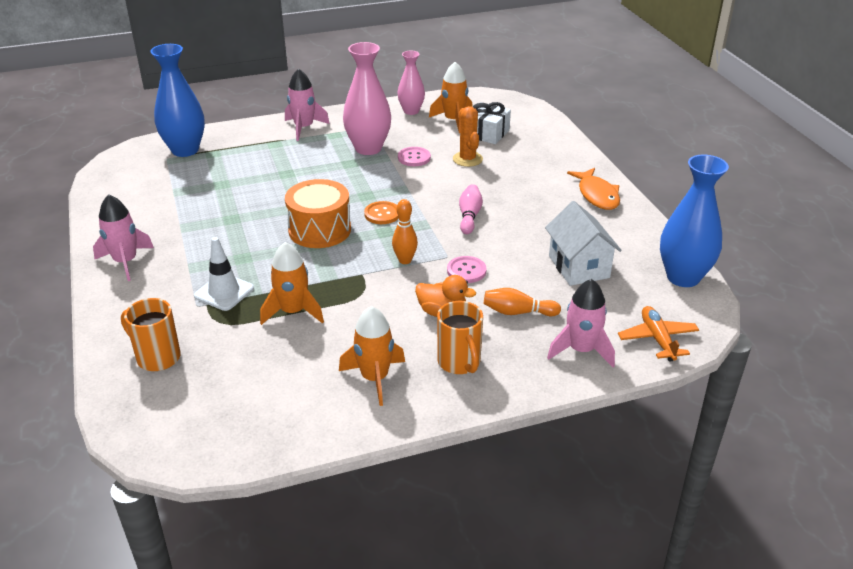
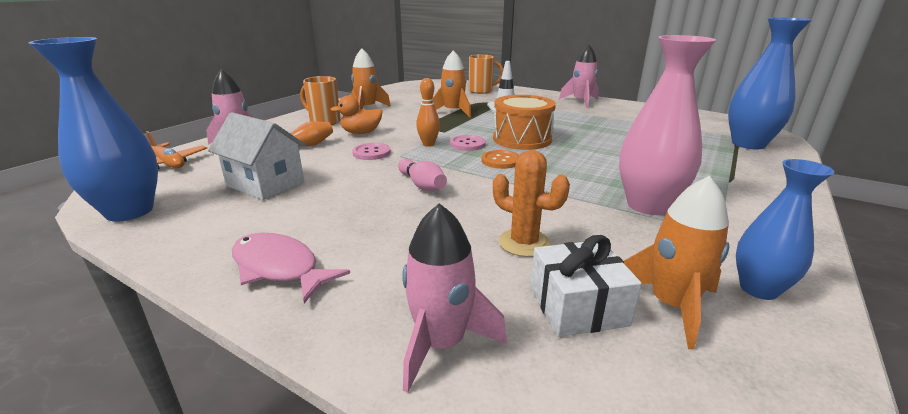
camera: 140 degrees right, 10 degrees down
pink rocket [285,69,330,141] -> pink rocket moved to [402,203,507,393]
pink vase [397,51,425,115] -> blue vase [736,159,834,300]
pink button [398,147,431,166] -> pink button moved to [450,135,486,151]
orange fish [567,168,620,210] -> pink fish [232,233,350,303]

